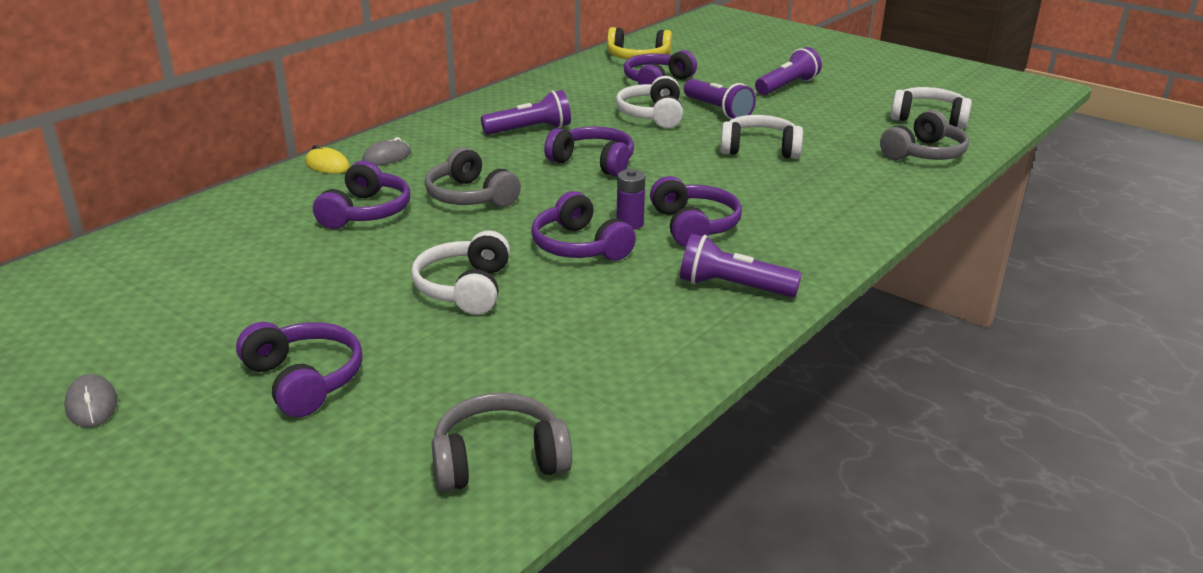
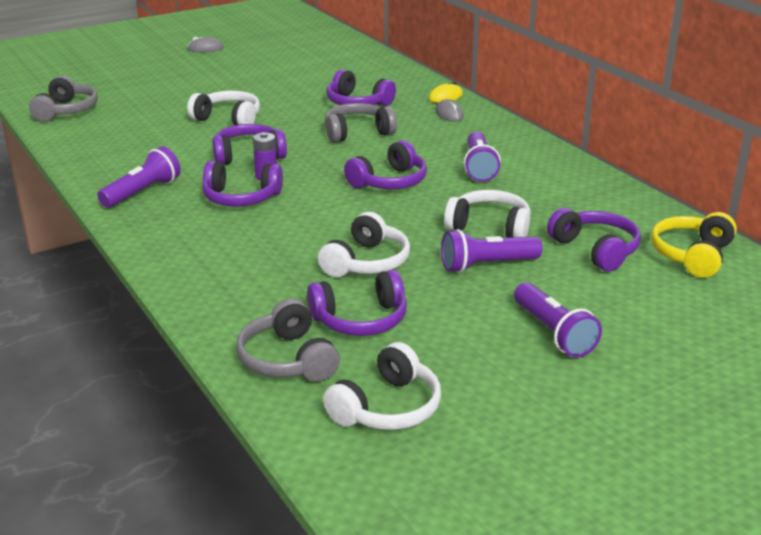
camera: 110 degrees right, 0 degrees up
purple headphones [236,322,362,417] -> purple headphones moved to [307,270,407,336]

